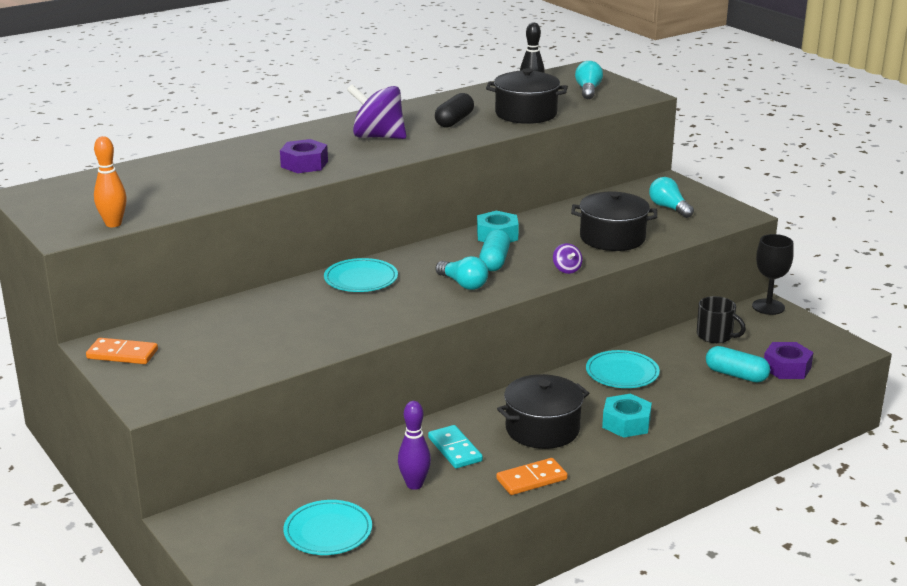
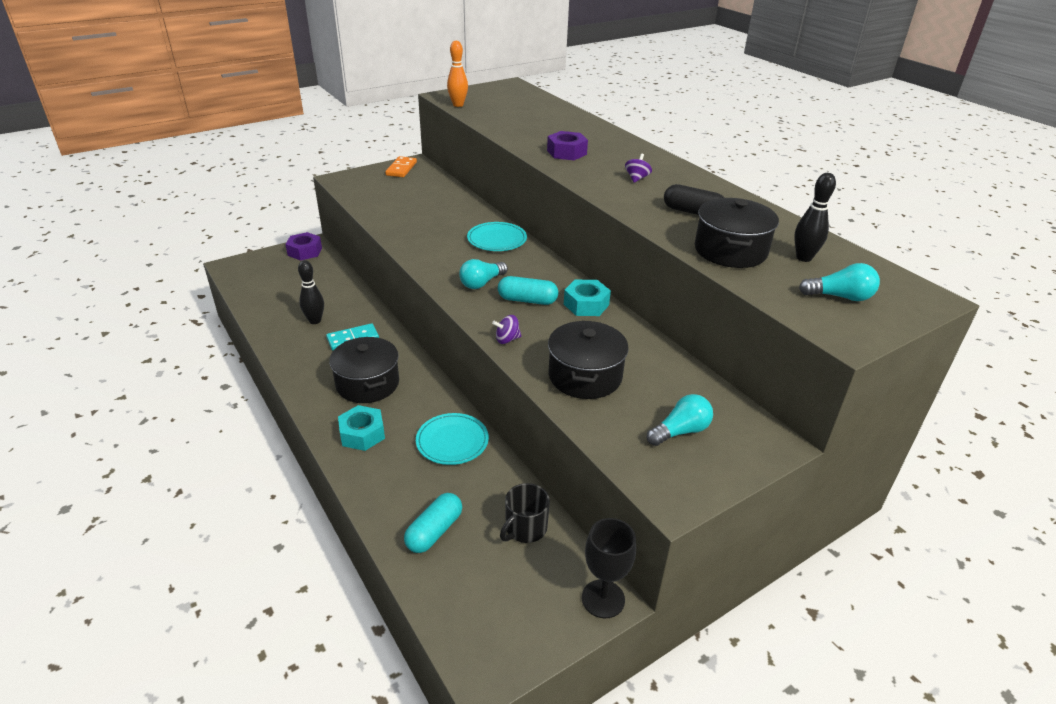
camera: 90 degrees right, 10 degrees up
turquoise plate [283,500,372,555] -> none
purple spinning top [347,84,406,139] -> purple spinning top [625,154,652,183], size x0.45
purple bowling pin [398,401,431,490] -> black bowling pin [298,260,324,324]
orange domino [496,458,568,495] -> none
purple nut [764,342,814,379] -> purple nut moved to [285,232,322,261]

